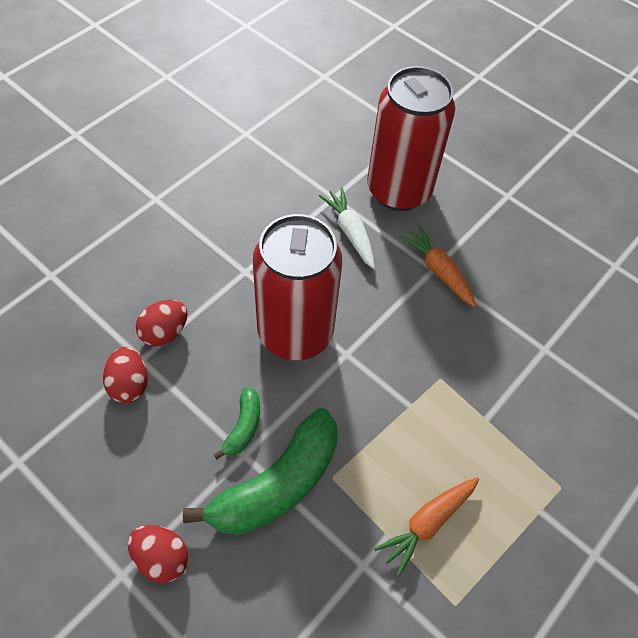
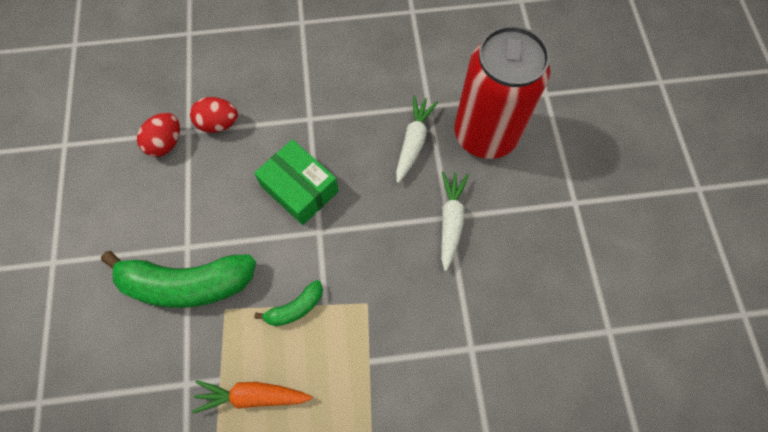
camera: 45 degrees right, 10 degrees up
red egg [128,525,189,583] -> none
green banana [214,387,260,459] -> green banana moved to [254,280,323,326]
red can [253,214,342,360] -> green box [254,139,339,225]
orange carrot [399,225,476,307] -> white carrot [441,171,469,271]

